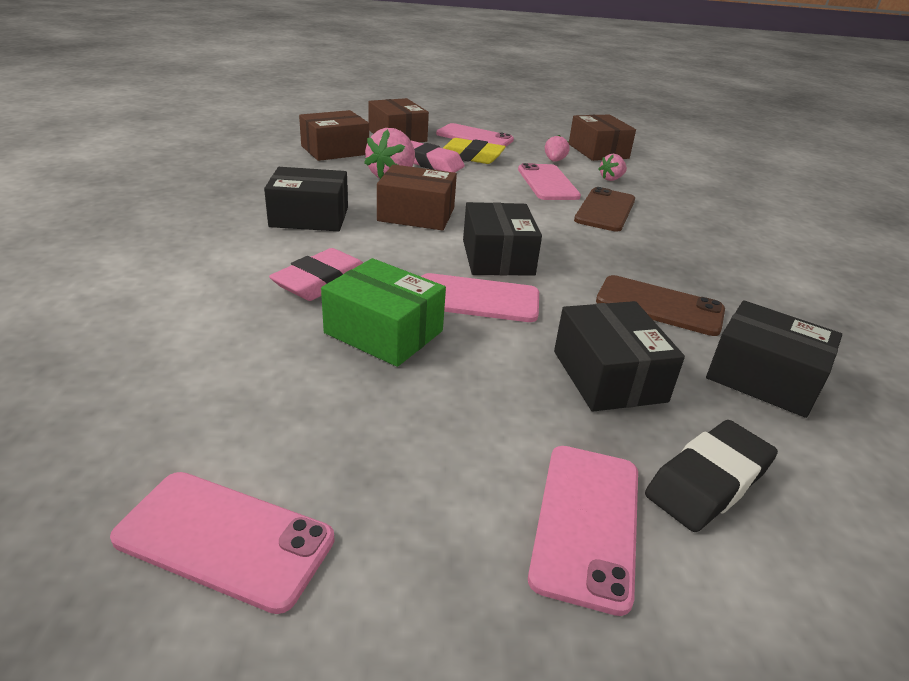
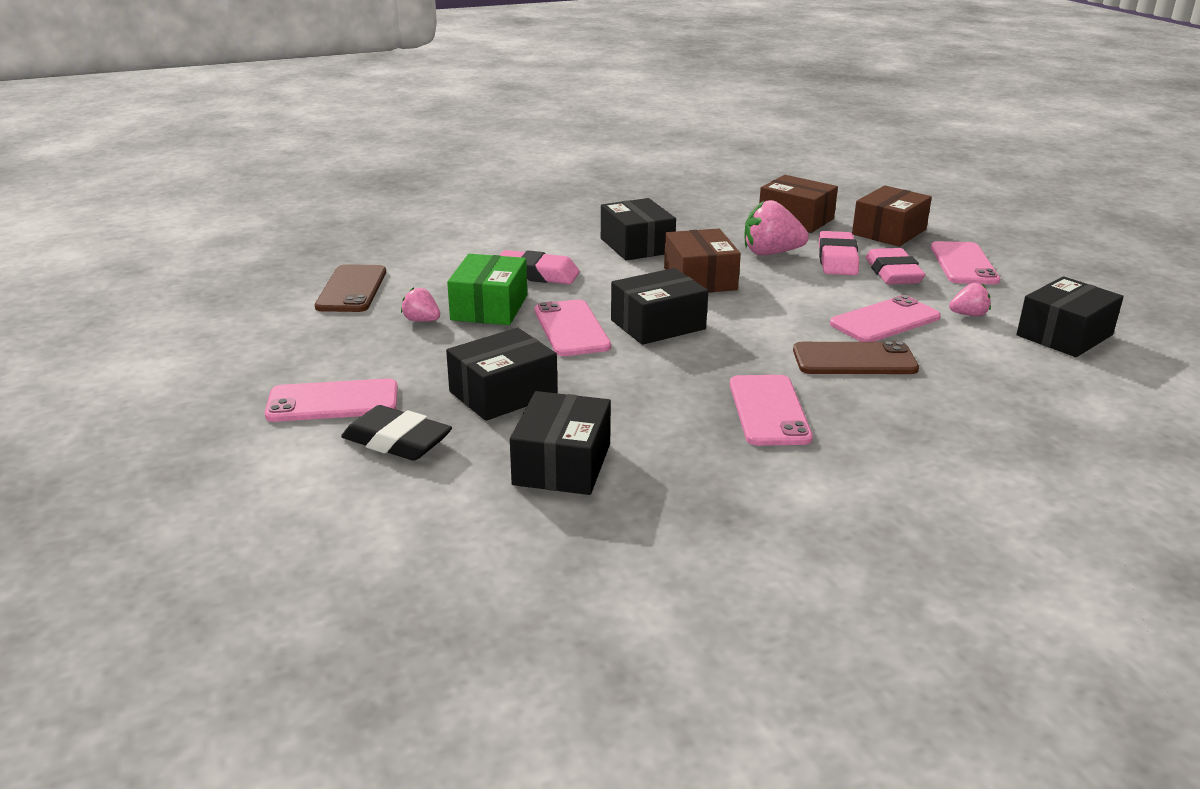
camera: 70 degrees right, 5 degrees down
pink phone [110,472,335,614] -> pink phone moved to [730,375,813,446]
yellow eraser [443,138,506,164] -> pink eraser [865,248,926,284]
brown box [569,114,636,161] -> black box [1017,276,1124,357]
brown phone [596,275,725,336] -> brown phone moved to [315,264,386,312]
pink strawberry [598,154,627,181] -> pink strawberry moved to [401,287,440,322]

